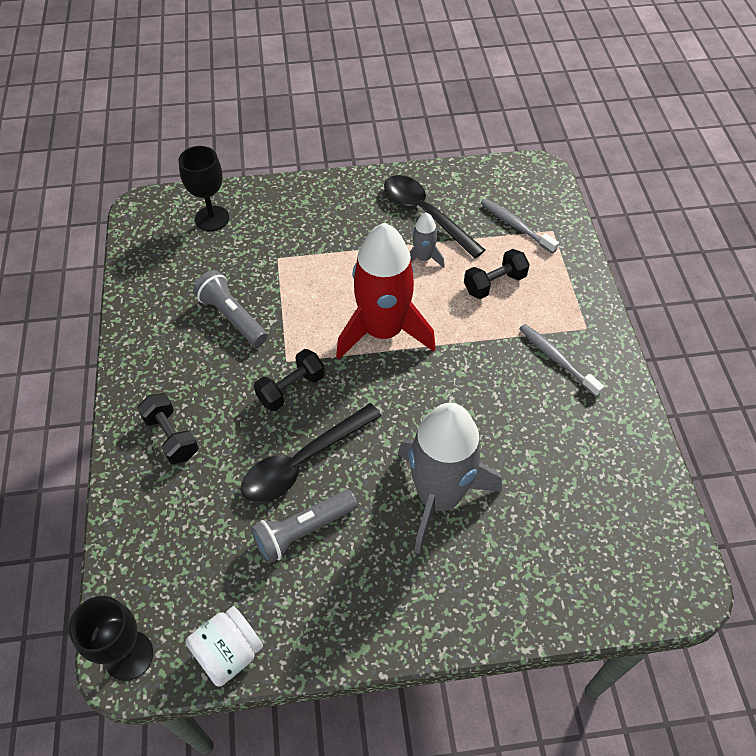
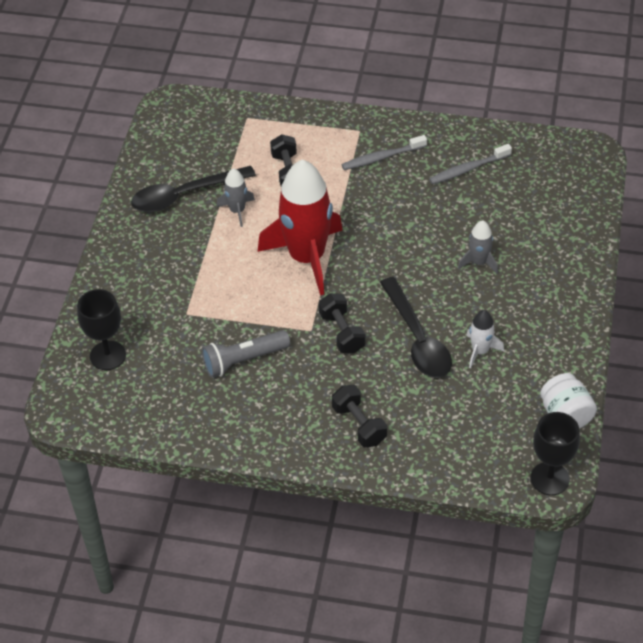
camera: 70 degrees left, 5 degrees down
black dumbbell [137,393,198,464] -> black dumbbell turned 75 degrees clockwise [332,385,387,448]
grey flashlight [251,490,358,564] -> white rocket [466,310,504,369]
grey rocket [398,403,502,554] -> grey rocket [458,220,498,274], size x0.45
grey toothbrush [481,199,559,253] -> grey toothbrush moved to [429,144,512,184]

